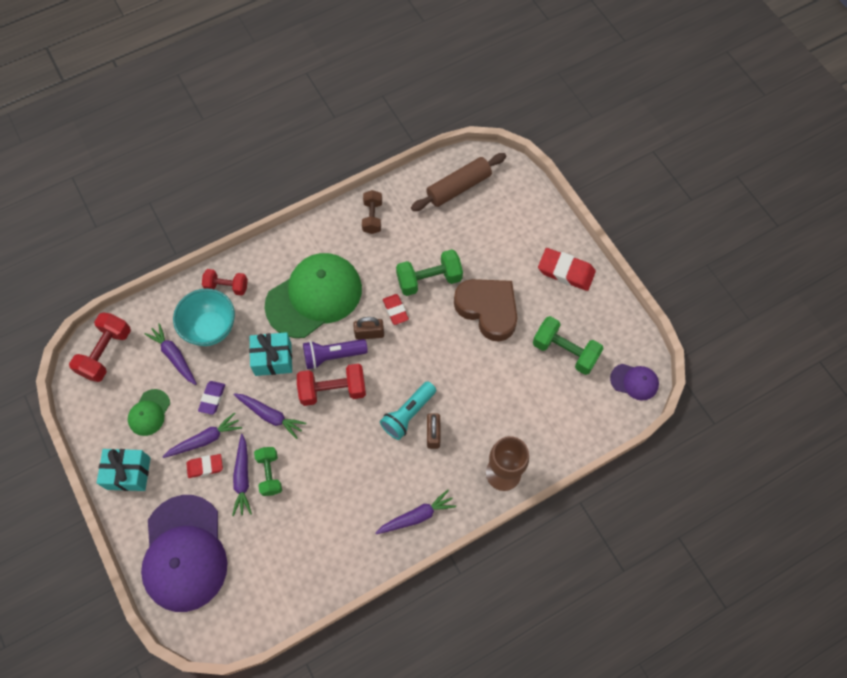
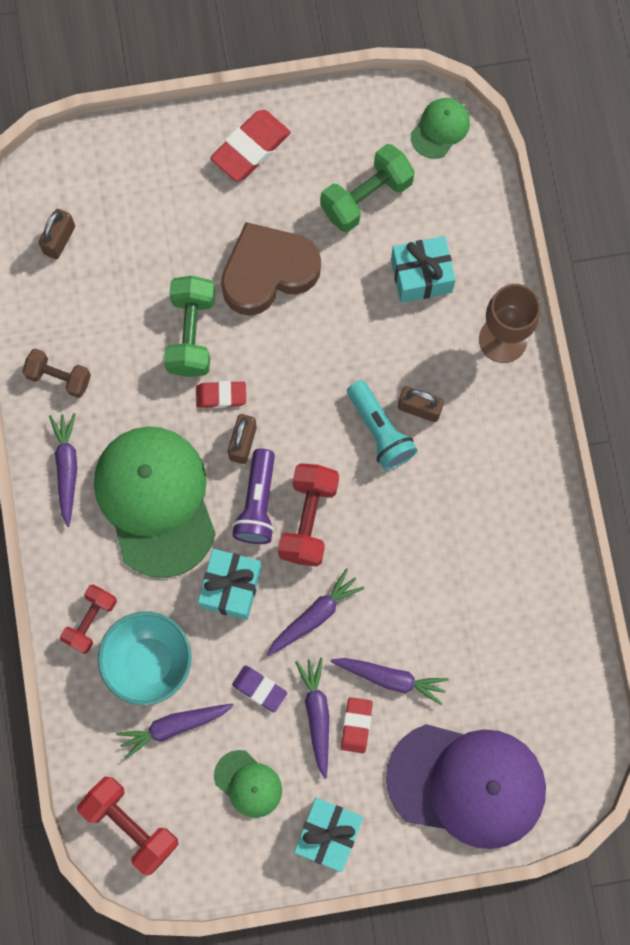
camera: 70 degrees left, 10 degrees up
green dumbbell [254,447,282,496] -> none
purple carrot [376,490,456,534] -> purple carrot moved to [49,413,77,527]
brown rolling pin [411,153,506,211] -> brown padlock [38,209,75,259]
purple cap [610,364,659,401] -> green cap [411,98,470,159]
none -> turquoise gift [391,236,456,303]

